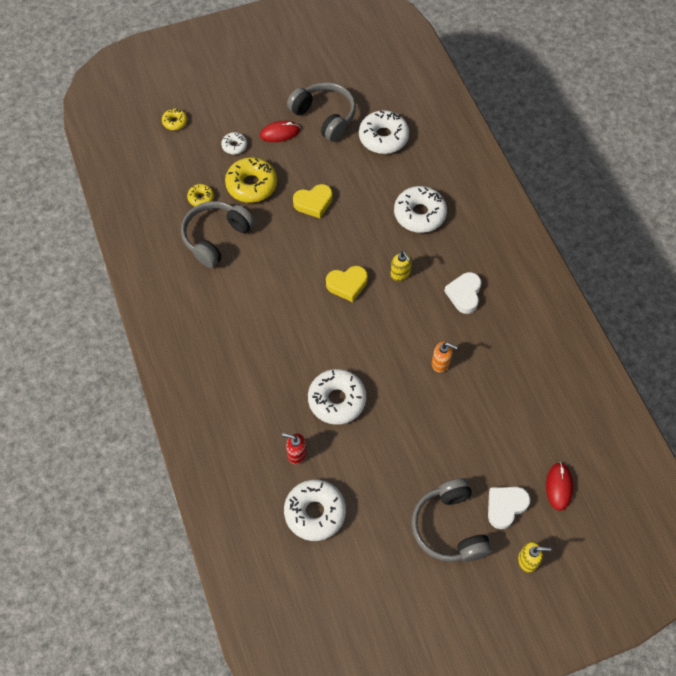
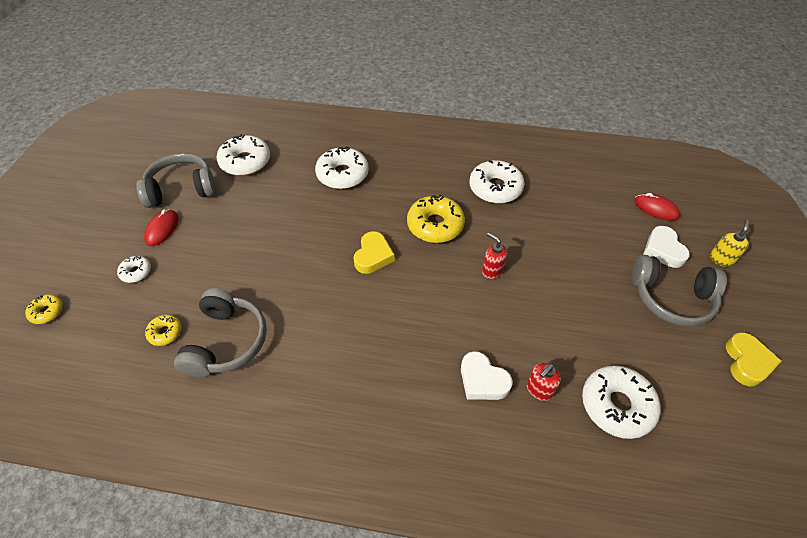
camera: 60 degrees left, 10 degrees down
grey headphones [181,201,255,268] -> grey headphones turned 150 degrees counterclockwise [174,288,267,377]
yellow donut [225,157,277,203] -> yellow donut moved to [407,195,465,243]
yellow heart [293,184,332,218] -> yellow heart moved to [726,332,781,386]
white donut [308,369,366,425] -> white donut moved to [469,160,525,204]
yellow soap dispenser [390,251,412,281] -> none
orange soap dispenser [432,342,458,373] -> none
white heart [444,272,481,314] -> white heart moved to [461,351,512,400]
none -> red soap dispenser [482,233,507,279]

